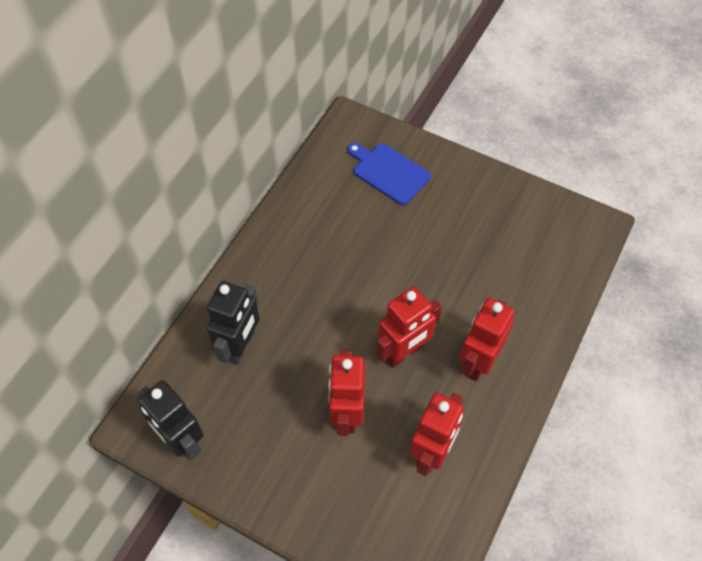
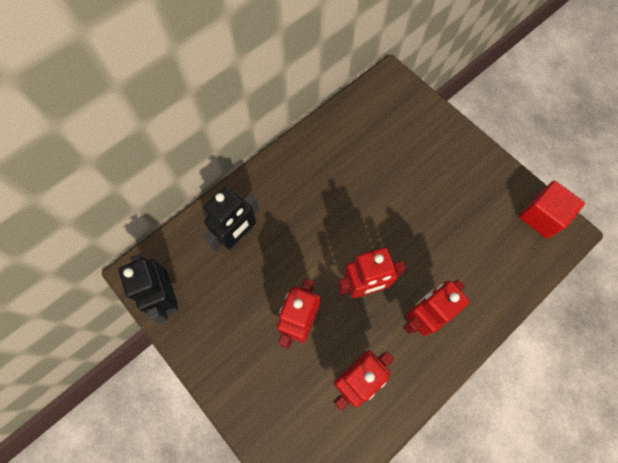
camera: 20 degrees right, 10 degrees up
blue cutting board [347,143,431,205] -> none
none -> red cube [519,181,585,238]

